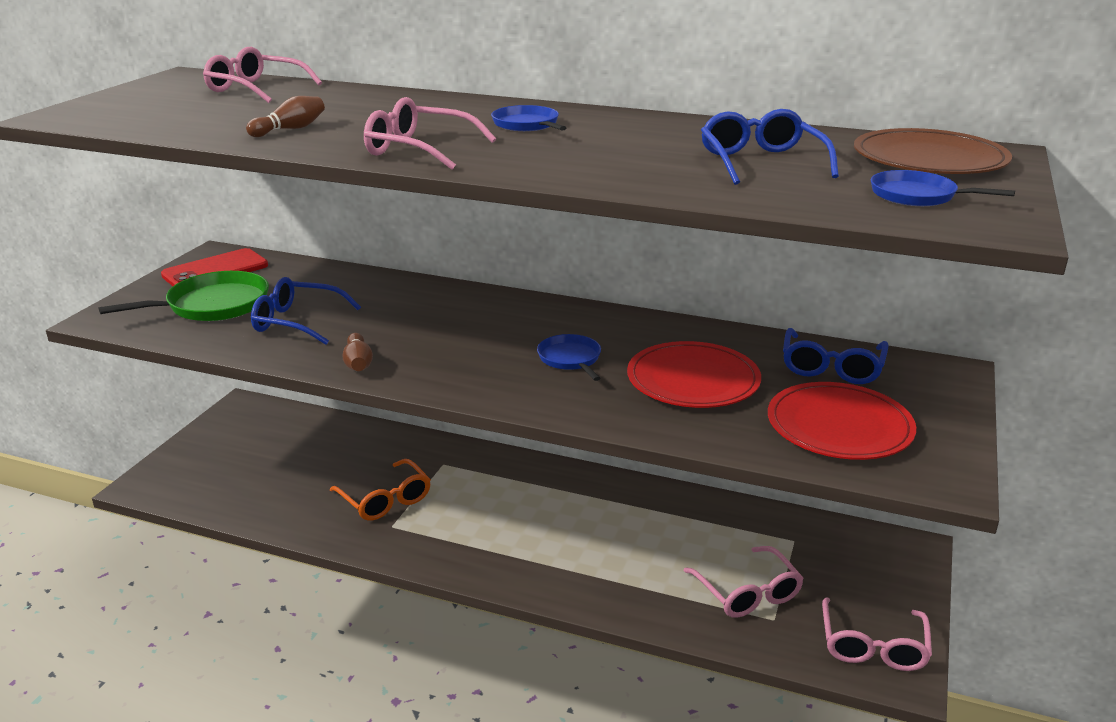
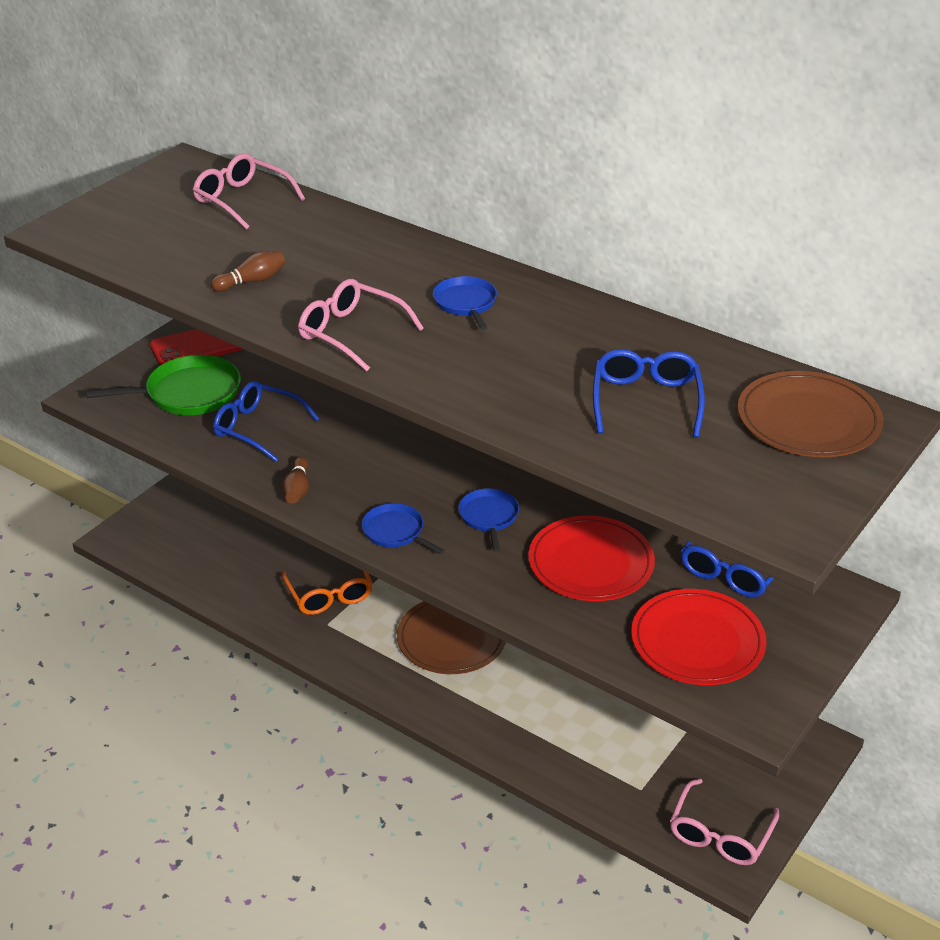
camera: 15 degrees right, 10 degrees up
pink glasses [684,546,804,618] -> none
blue pan [870,170,1015,206] -> blue pan moved to [362,503,445,554]
none -> brown plate [397,601,506,674]

